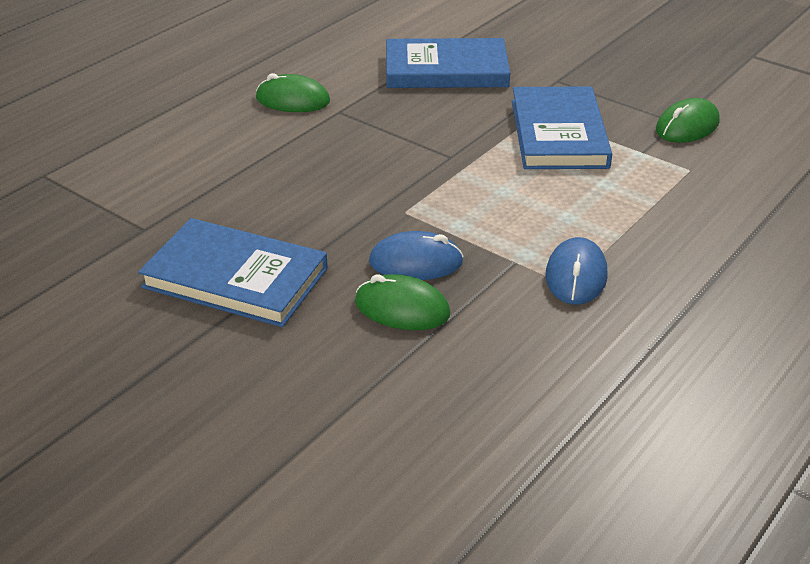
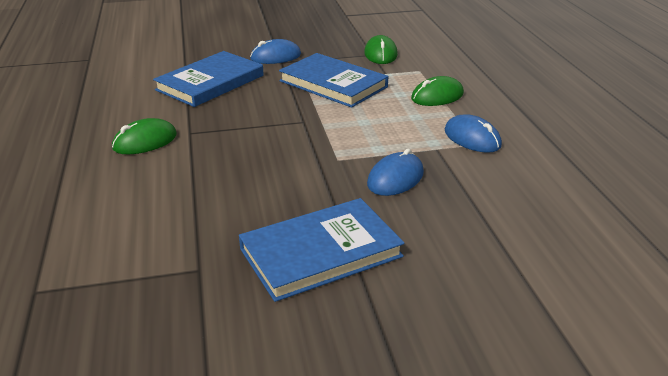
camera: 50 degrees left, 5 degrees down
green mouse [355,274,451,330] -> green mouse moved to [411,76,464,106]
none -> blue mouse [250,39,301,64]

